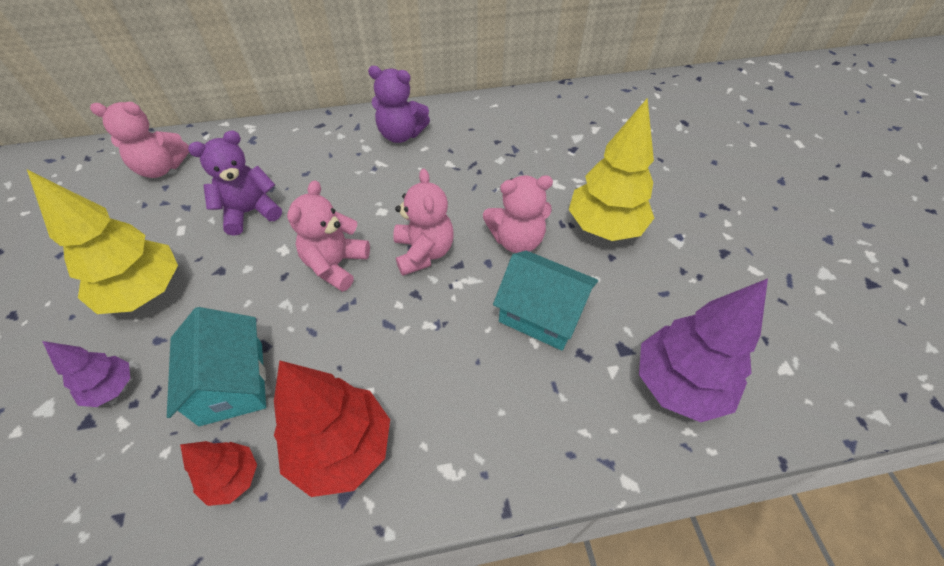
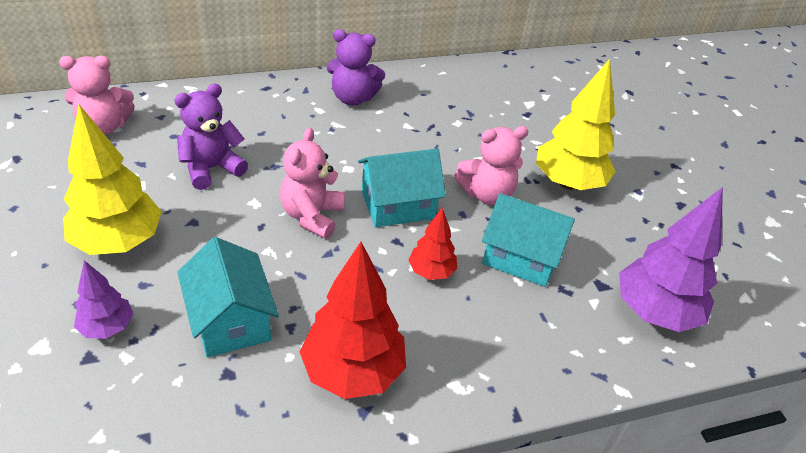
camera: 10 degrees left, 10 degrees down
red tree [180,441,257,506] -> red tree moved to [408,207,457,280]
pink teddy bear [393,169,454,276] -> turquoise house [358,149,446,227]

